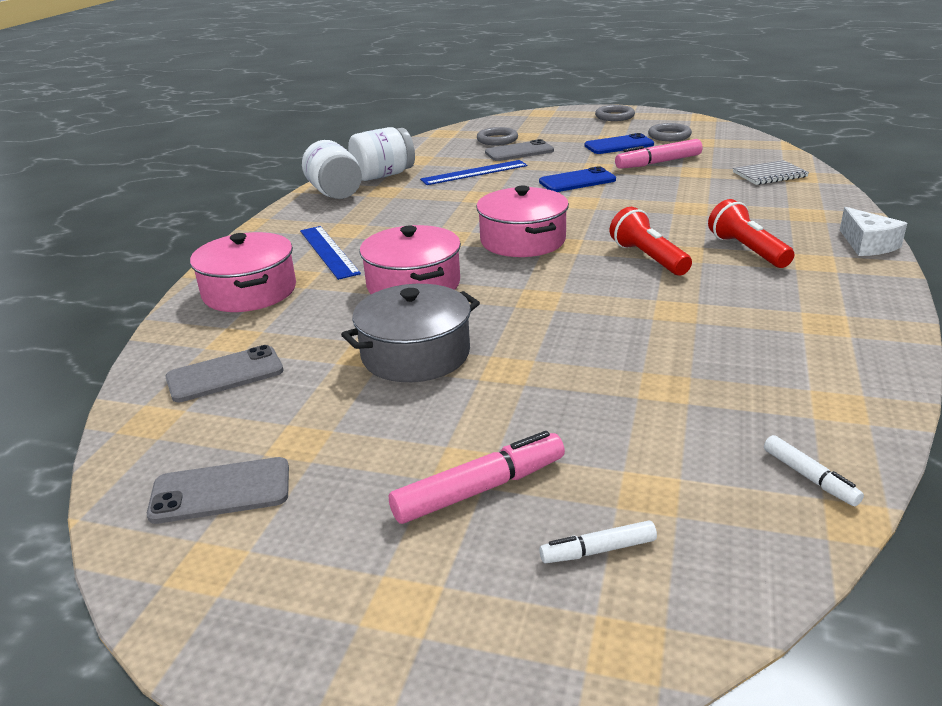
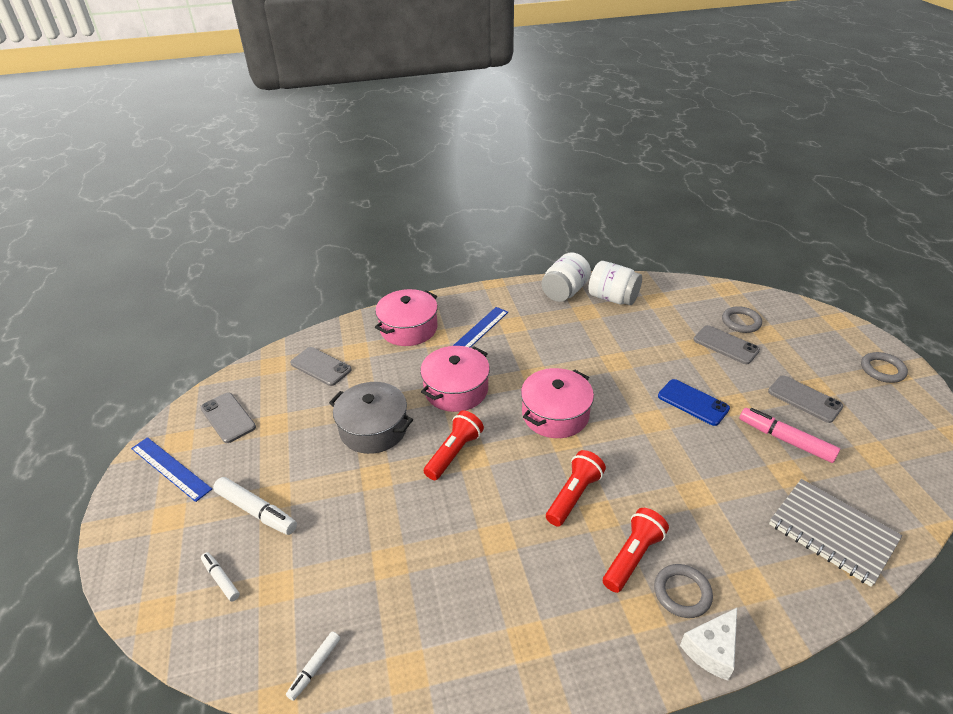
camera: 60 degrees right, 10 degrees up
pink marker [389,431,565,524] -> white marker [213,477,297,535]
blue ruler [420,160,528,185] -> blue ruler moved to [131,437,212,502]
blue phone [584,133,654,154] -> grey phone [768,376,843,423]
grey ring [648,123,692,141] -> grey ring moved to [654,564,713,618]
grey notebook [733,160,809,185] -> grey notebook [769,479,902,587], size x1.59
none -> red flashlight [424,410,484,480]

